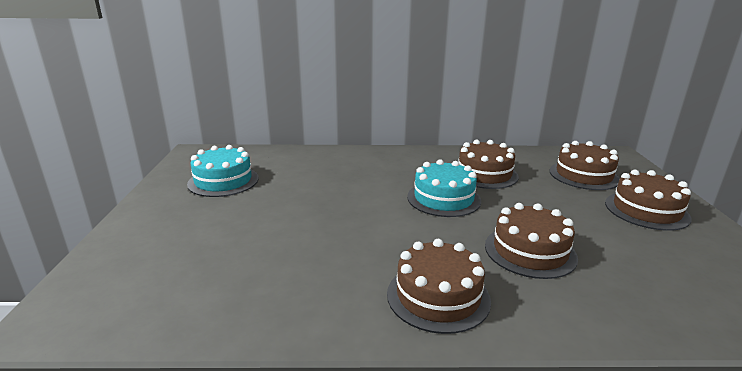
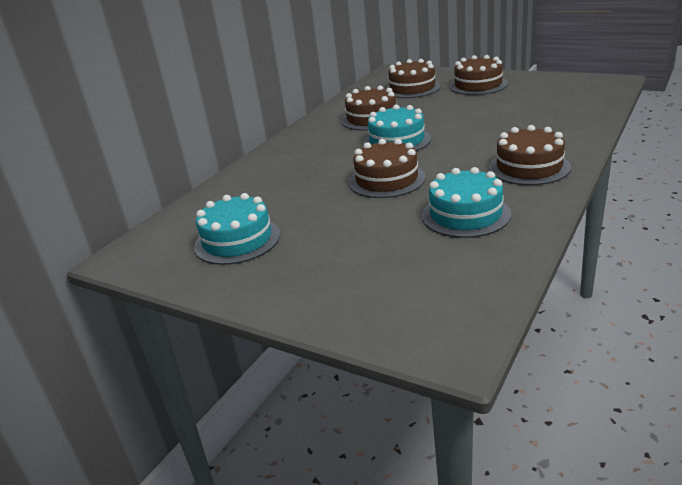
camera: 55 degrees left, 5 degrees up
brown cake [485,203,578,279] -> brown cake moved to [349,139,426,198]
none -> turquoise cake [422,167,511,238]

